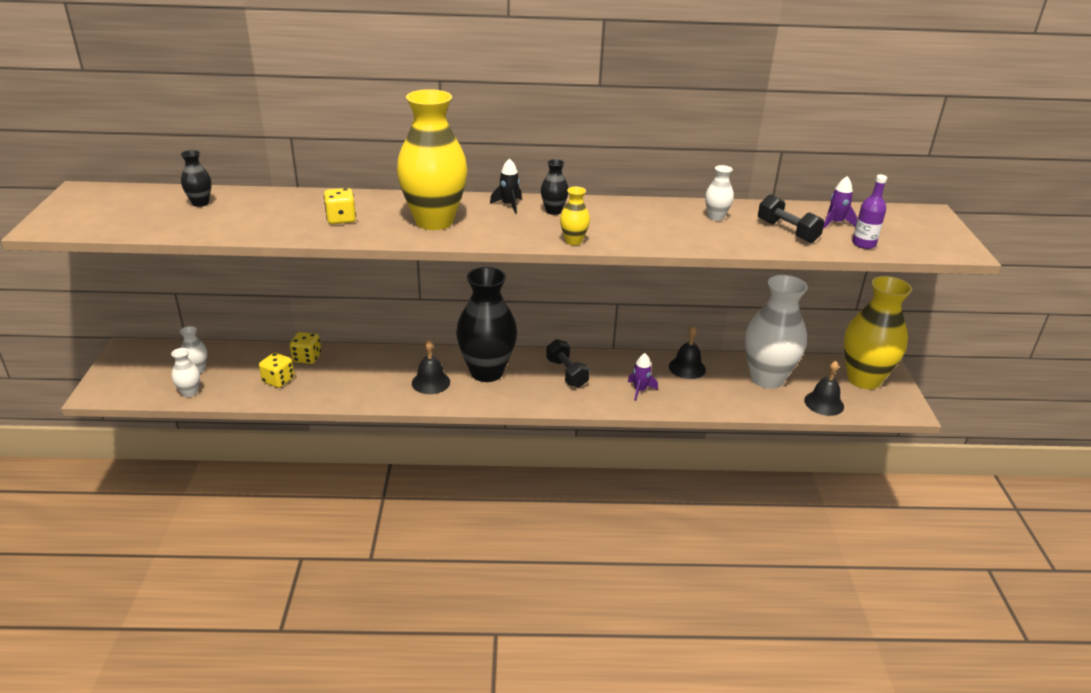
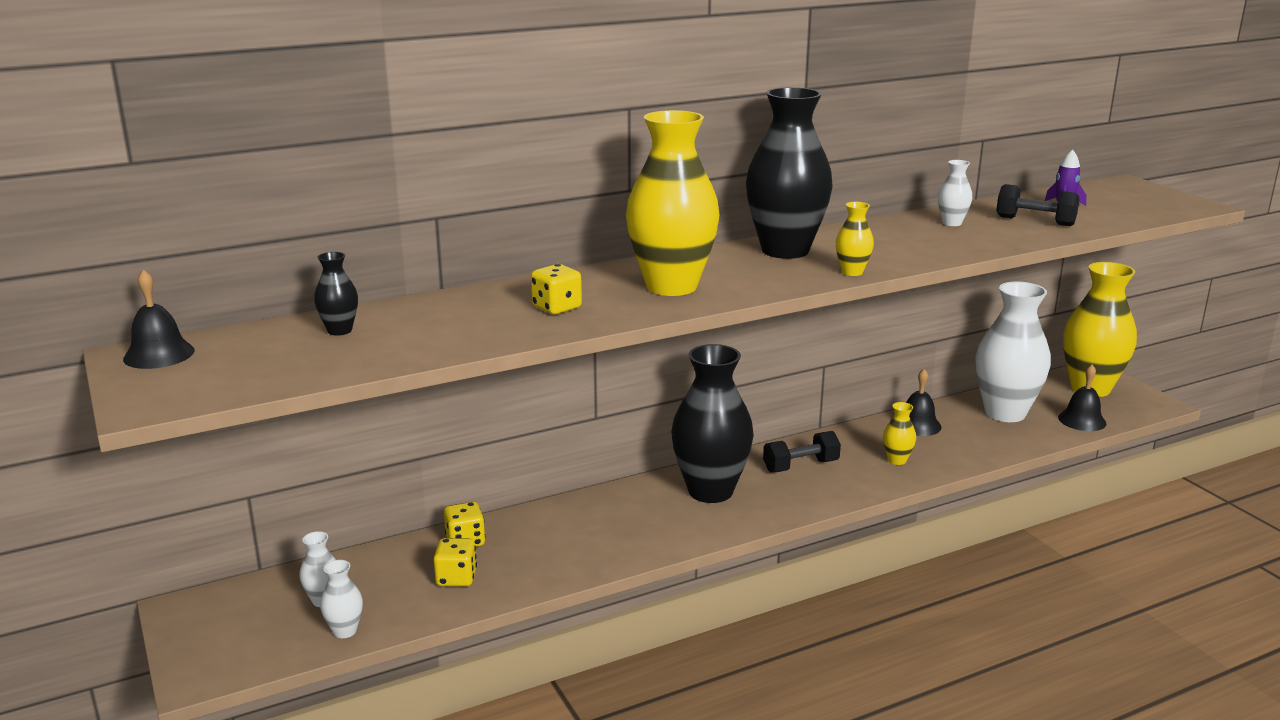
camera: 25 degrees left, 10 degrees down
black bell [412,340,450,394] -> black bell moved to [123,269,195,369]
black rocket [490,158,522,214] -> none
black vase [541,159,568,215] -> black vase [746,87,833,259], size x2.37
black dumbbell [546,339,590,388] -> black dumbbell turned 60 degrees counterclockwise [763,431,841,473]
purple rocket [628,353,658,401] -> yellow vase [883,402,916,465]
purple bottle [852,175,887,249] -> none

